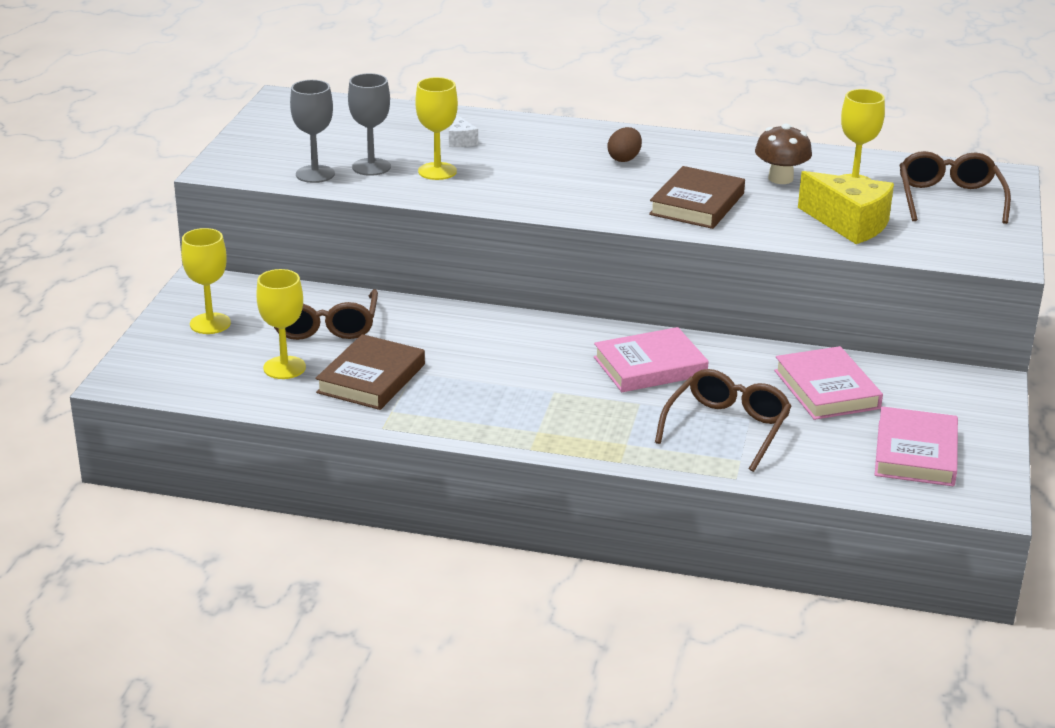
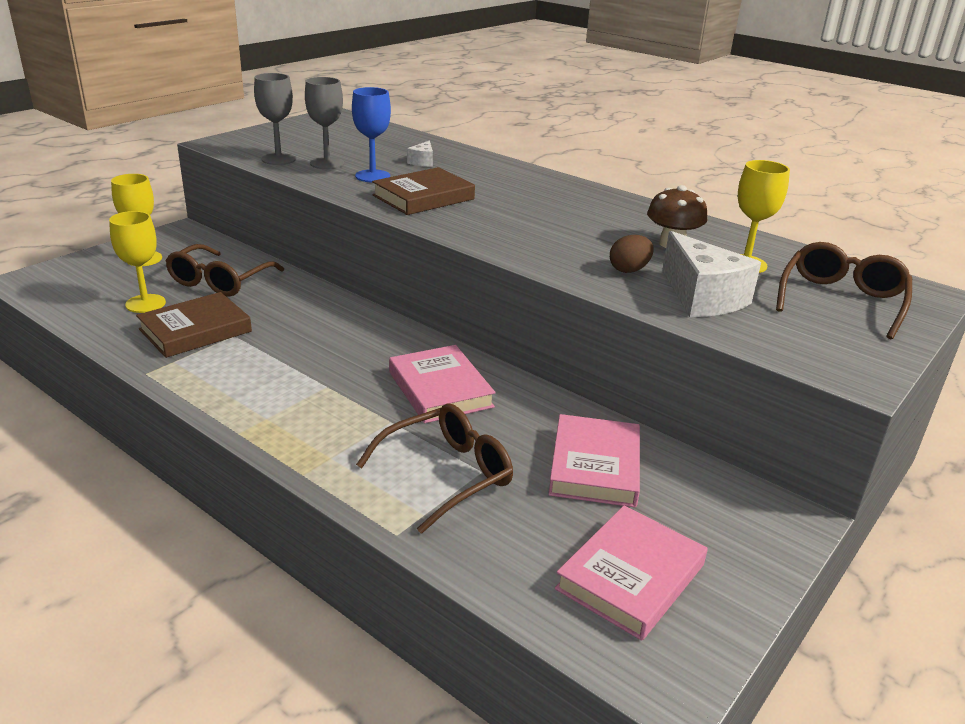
camera: 25 degrees right, 0 degrees up
yellow goblet [415,77,458,180] -> blue goblet [352,87,391,182]
pink book [594,327,709,392] -> pink book turned 60 degrees clockwise [389,345,496,423]
brown egg [608,127,642,162] -> brown egg moved to [610,235,654,273]
brown book [649,166,745,229] -> brown book moved to [372,167,475,215]
yellow cheese [798,171,894,244] -> white cheese [662,231,761,317]

